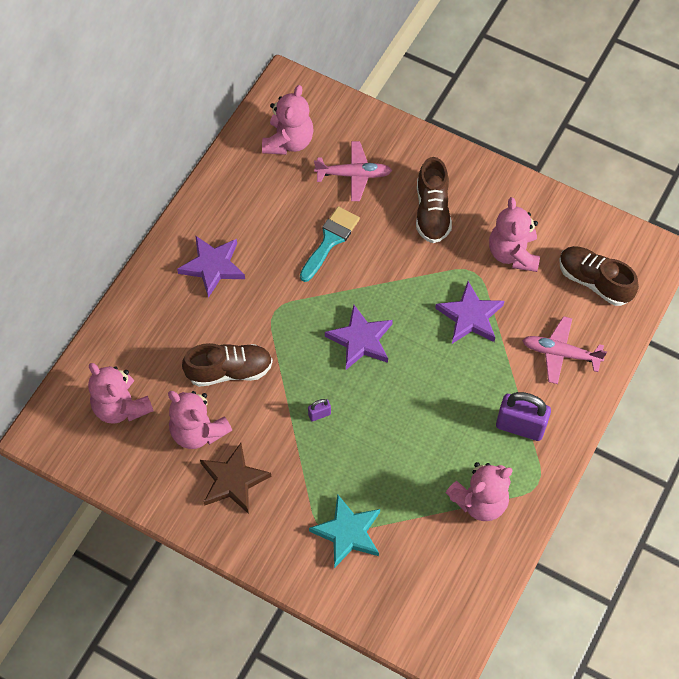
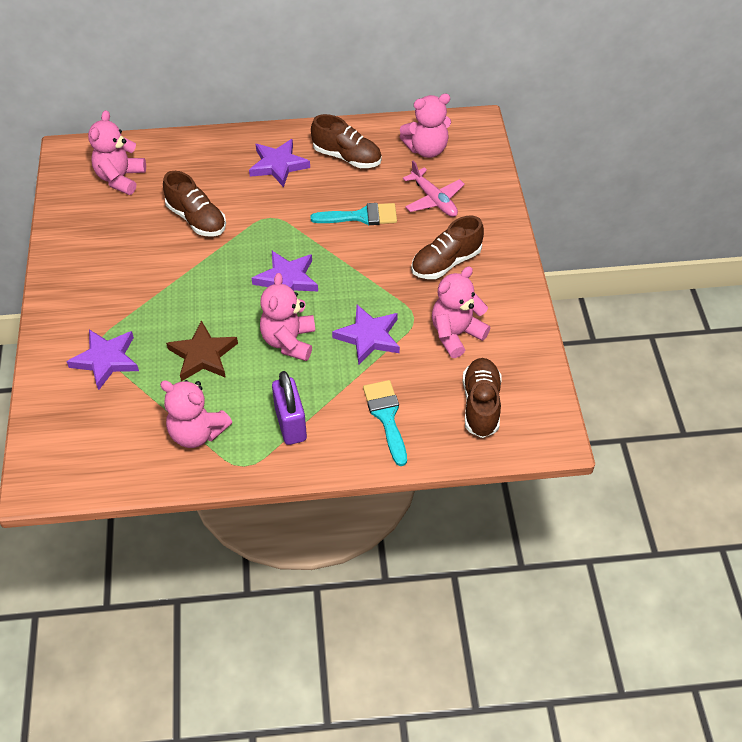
camera: 55 degrees right, 10 degrees down
pink teddy bear [168,391,232,449] -> pink teddy bear moved to [260,273,315,361]
brown star [200,443,271,514] -> brown star moved to [166,320,238,381]
purple padlock [308,399,331,421] -> none
turquoise star [309,494,380,568] -> purple star [66,329,139,390]
pink plane [522,316,607,384] -> turquoise brush [363,380,407,466]
none -> brown shoe [311,114,382,168]

